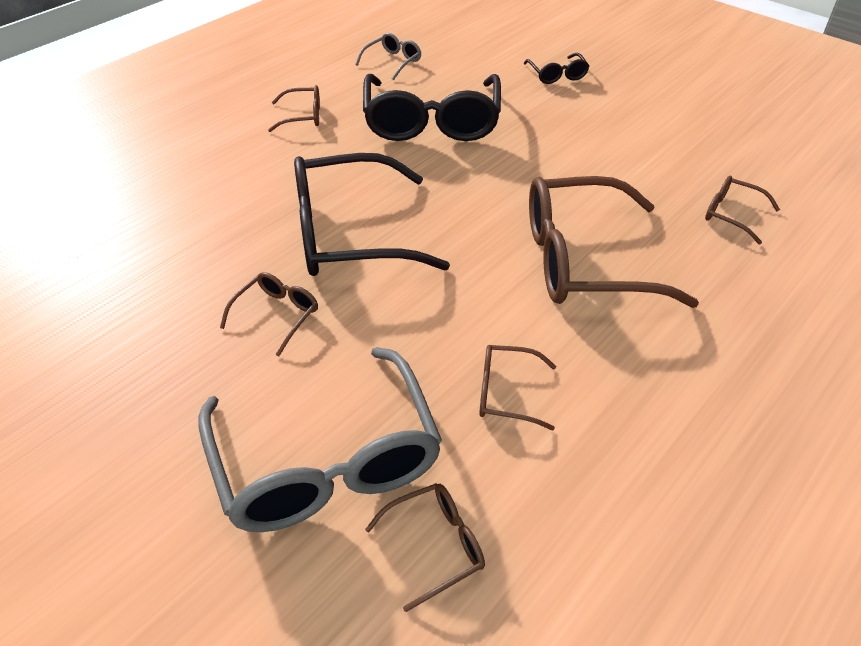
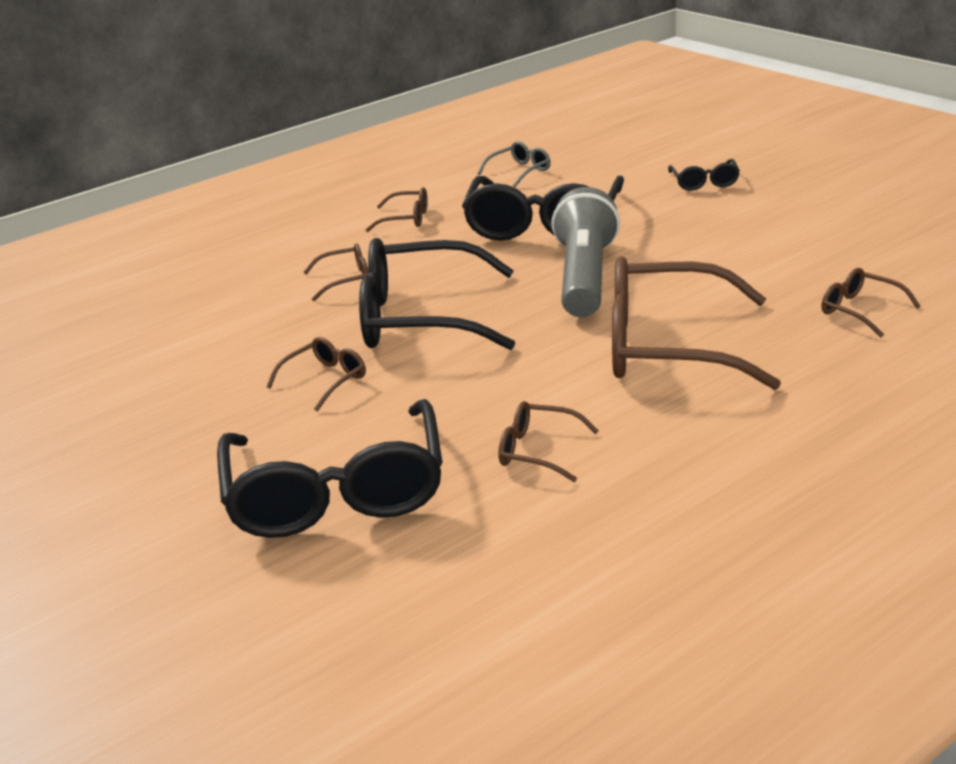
camera: 15 degrees right, 15 degrees down
grey glasses [198,347,442,532] -> black glasses [217,399,443,538]
brown glasses [365,483,485,612] -> brown glasses moved to [303,243,369,301]
none -> grey flashlight [551,187,620,317]

